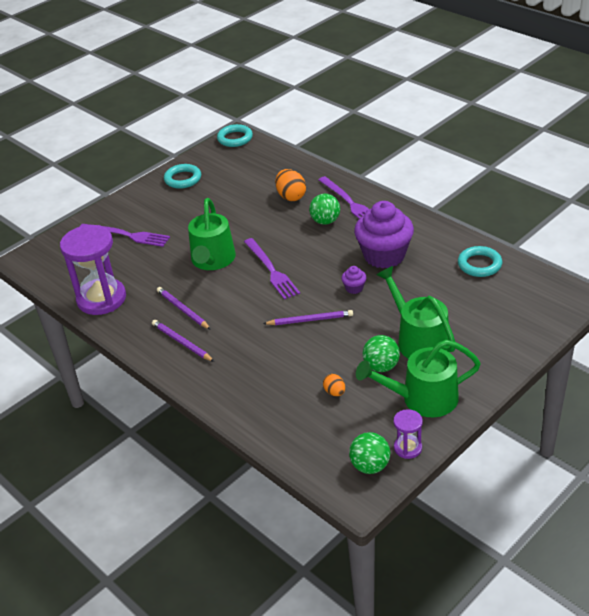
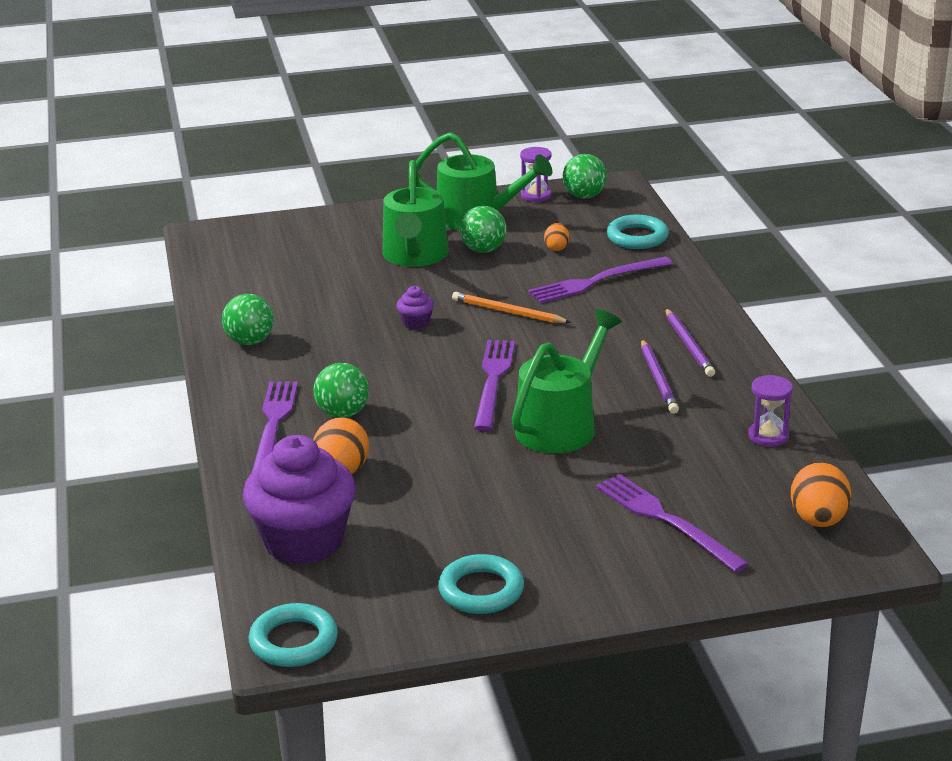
camera: 150 degrees left, 10 degrees down
purple hourglass [60,225,126,315] -> purple hourglass [748,375,793,447], size x0.46
purple pencil [263,310,353,325] -> orange pencil [452,292,571,323]
purple cupcake [354,201,414,268] -> purple cupcake moved to [243,435,356,565]
turquoise ring [458,246,502,277] -> turquoise ring moved to [607,215,669,249]
none -> green ball [222,294,274,345]
none -> purple fork [528,257,673,303]
none -> orange egg [791,463,852,527]

